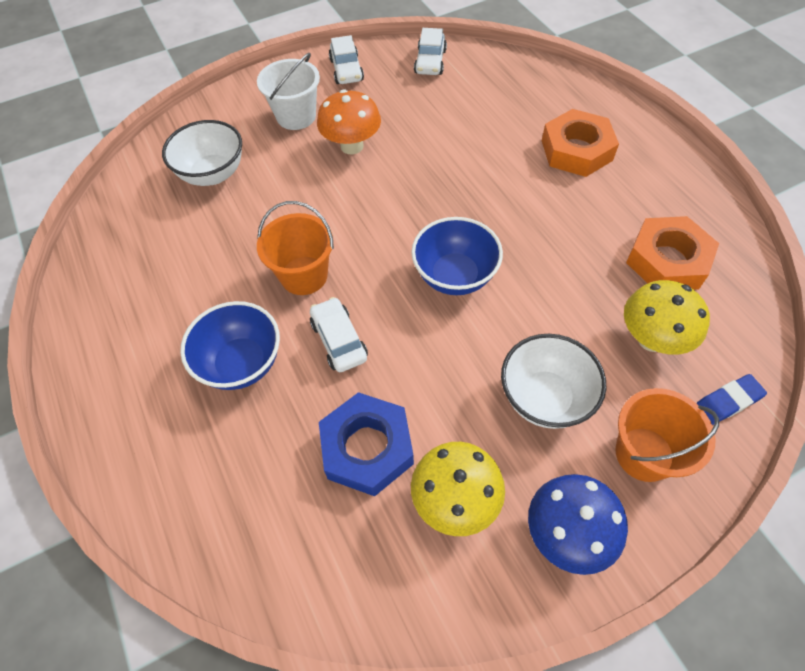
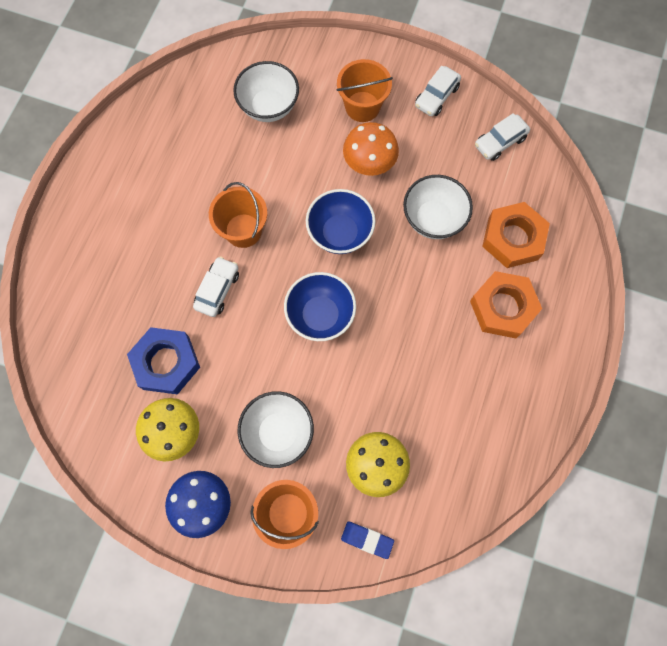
camera: 45 degrees right, 15 degrees up
blue bowl [180,301,280,390] -> blue bowl moved to [306,189,375,254]
white bucket [257,53,320,130] -> orange bucket [337,59,393,122]
orange nut [626,216,719,290] -> orange nut moved to [482,202,550,268]
none -> white bowl [403,175,473,239]

